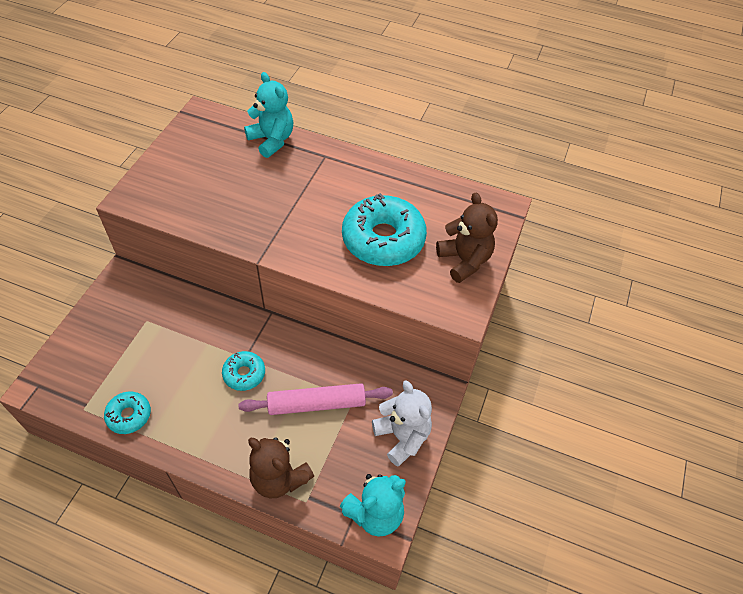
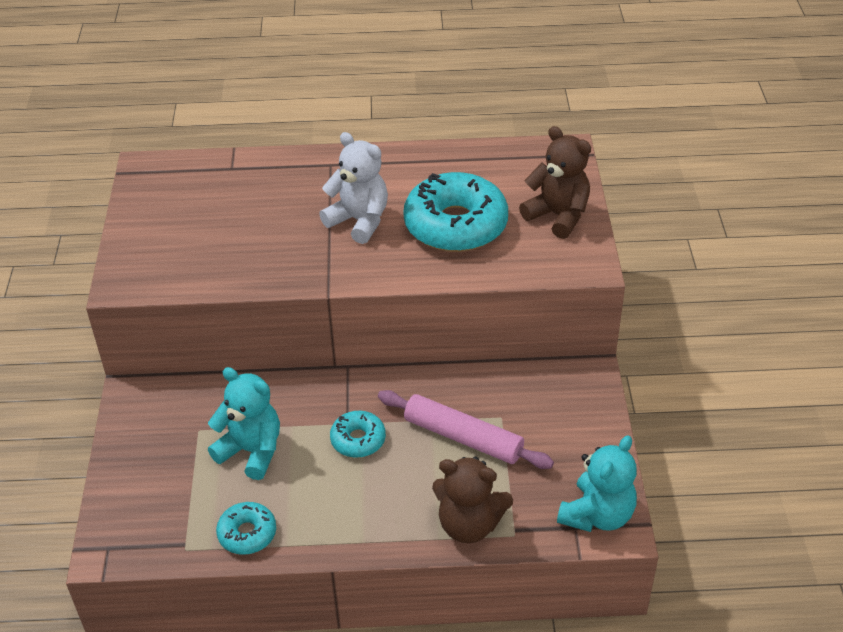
camera: 20 degrees left, 10 degrees down
pink rolling pin [239,383,393,415] -> pink rolling pin turned 60 degrees clockwise [378,390,554,469]
turquoise teddy bear [244,72,293,158] -> turquoise teddy bear moved to [208,367,280,480]
white teddy bear [372,380,432,466] -> white teddy bear moved to [319,132,388,244]

